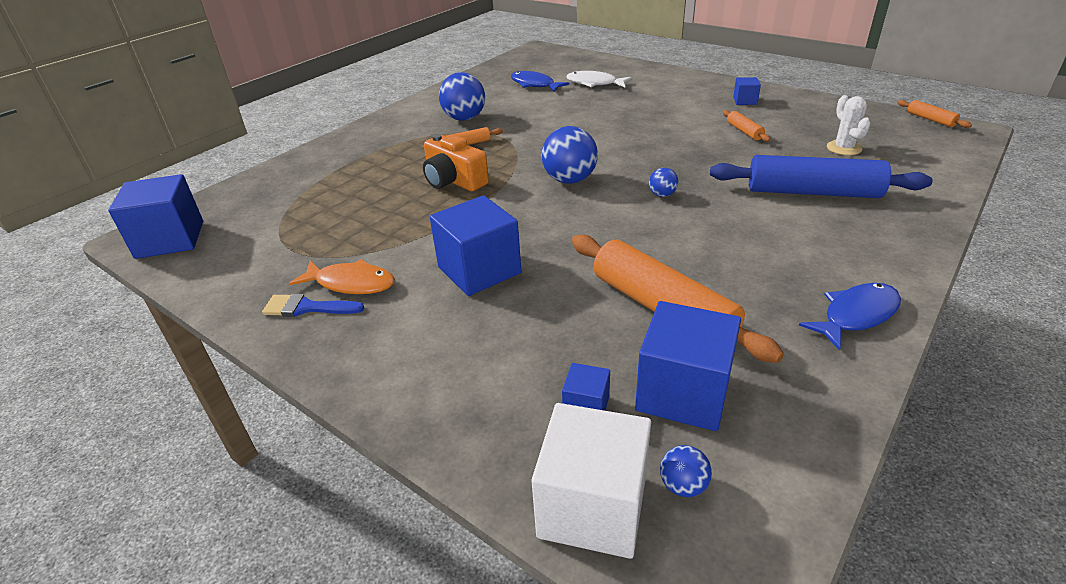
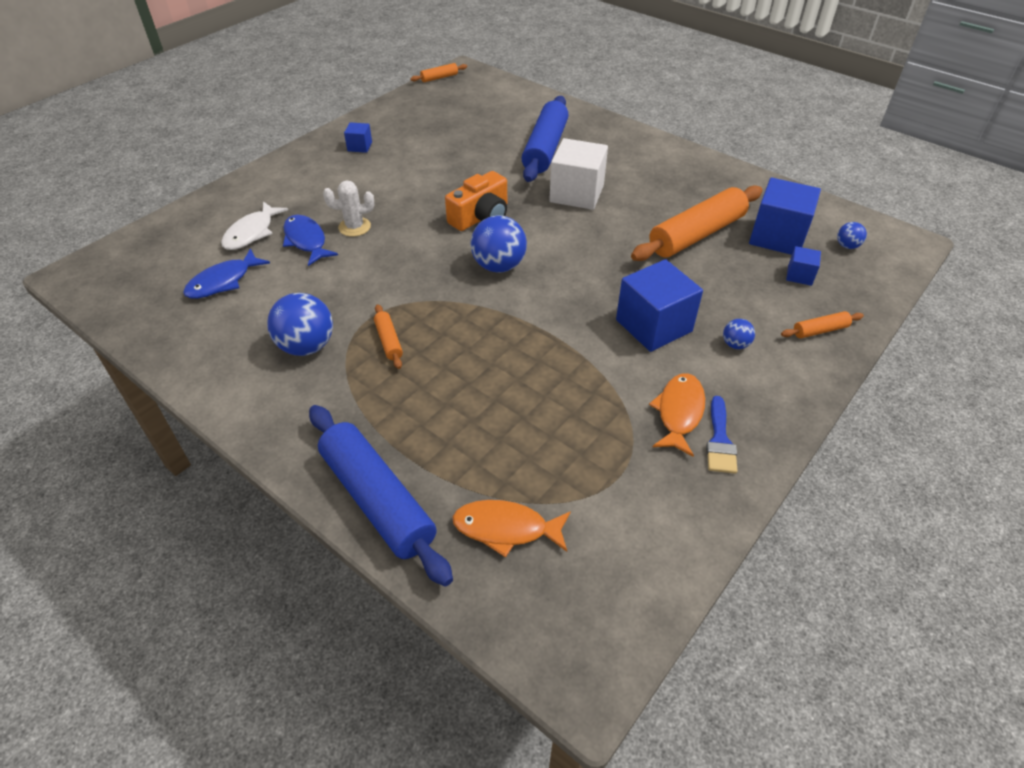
camera: 90 degrees left, 10 degrees up
blue cube [108,174,203,259] -> none
orange camera [423,134,489,191] -> orange camera moved to [445,171,507,231]
white cube [532,403,651,559] -> white cube moved to [549,138,608,210]
blue ball [649,168,678,197] -> blue ball moved to [723,319,755,349]
orange rolling pin [723,110,770,142] -> orange rolling pin moved to [781,311,864,338]
blue fish [799,283,901,351] -> blue fish moved to [283,215,338,266]
white cactus [827,95,871,155] -> white cactus moved to [323,181,374,237]
none -> blue rolling pin [309,405,453,587]
none -> orange fish [452,500,571,558]

